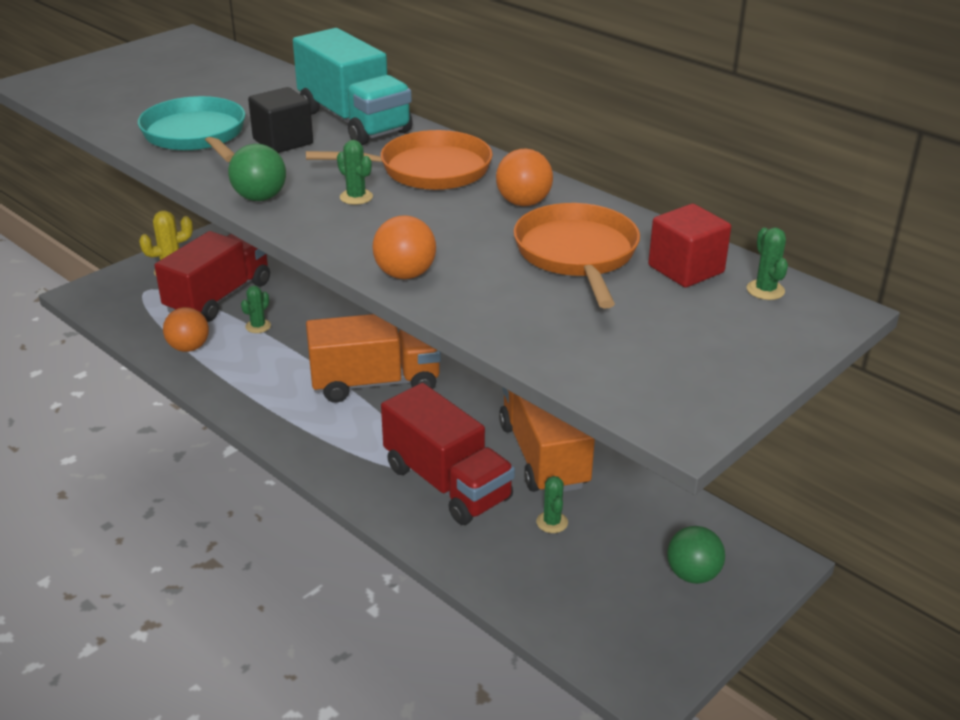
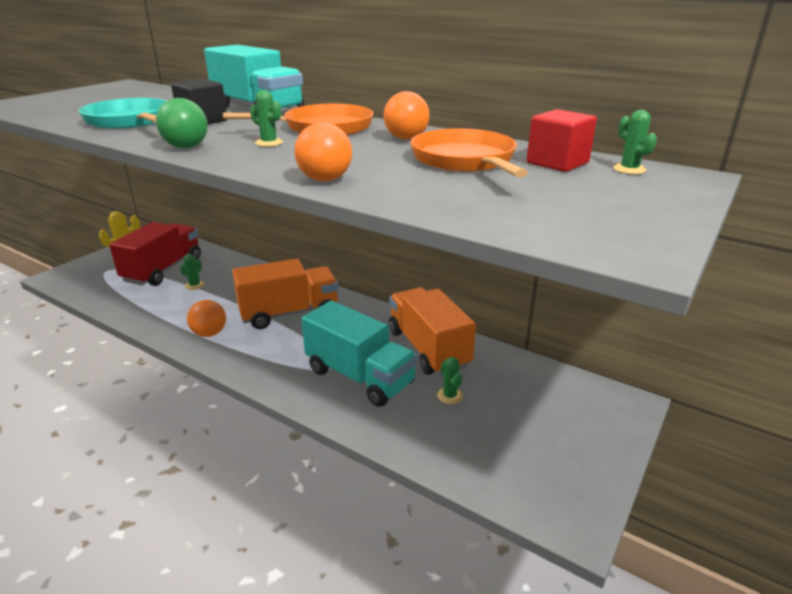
camera: 10 degrees left, 5 degrees down
orange ball [163,307,209,352] -> orange ball moved to [187,300,226,337]
red truck [381,383,515,525] -> turquoise truck [301,301,418,407]
green ball [667,526,725,584] -> none

